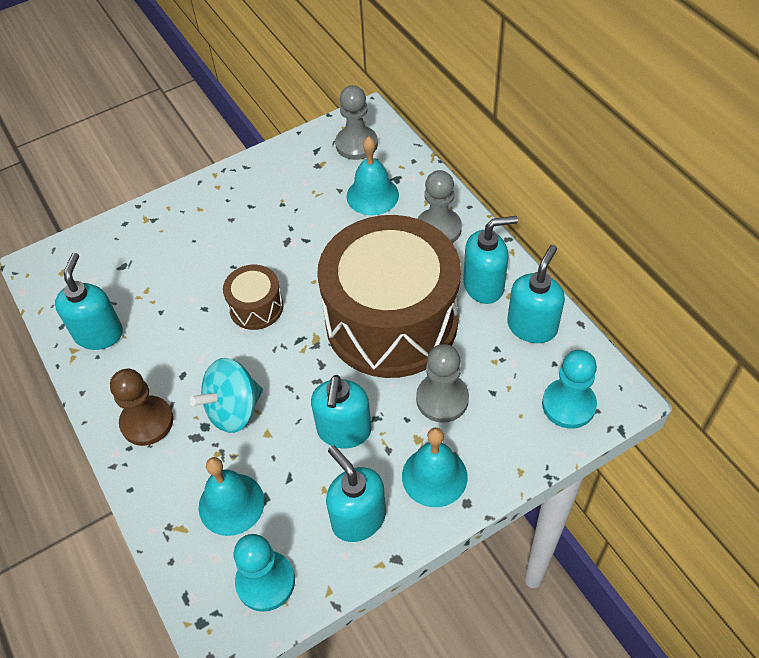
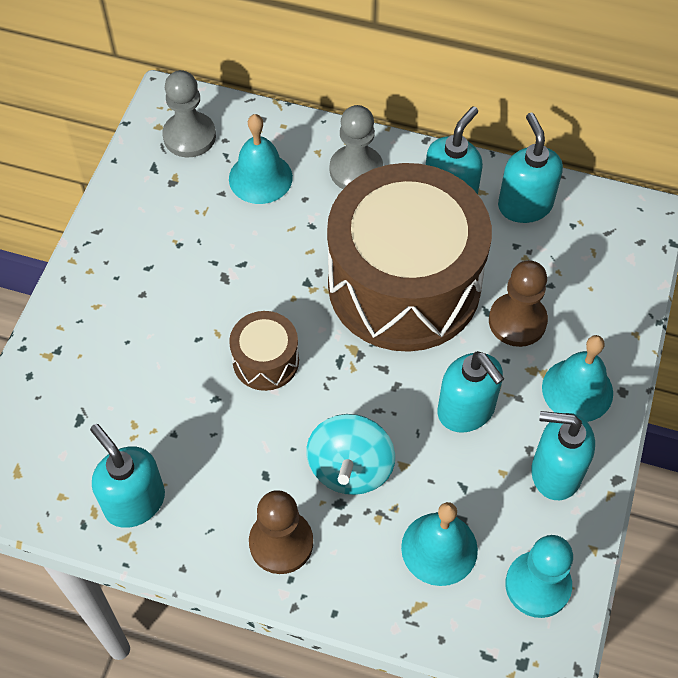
camera: 45 degrees left, 5 degrees up
grey pawn [416,344,469,423] -> brown pawn [489,260,548,347]
turquoise pawn [542,350,597,429] -> none

